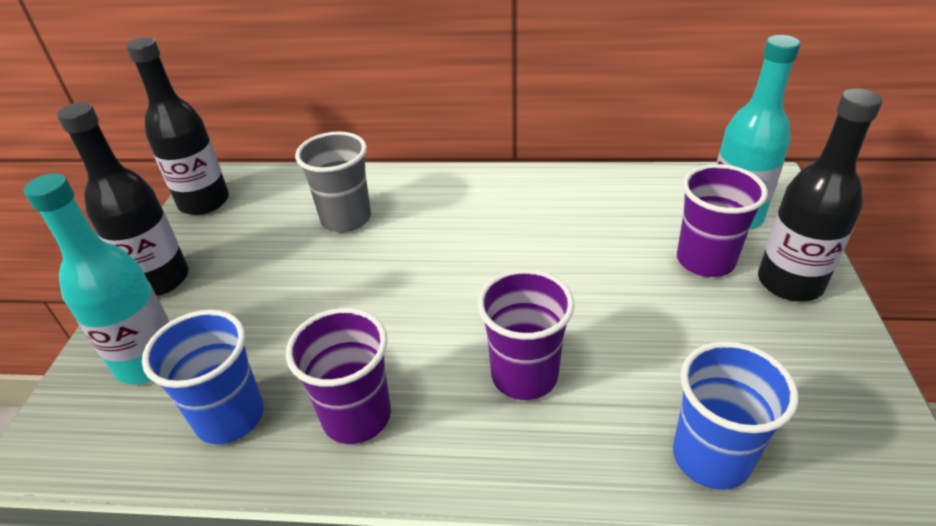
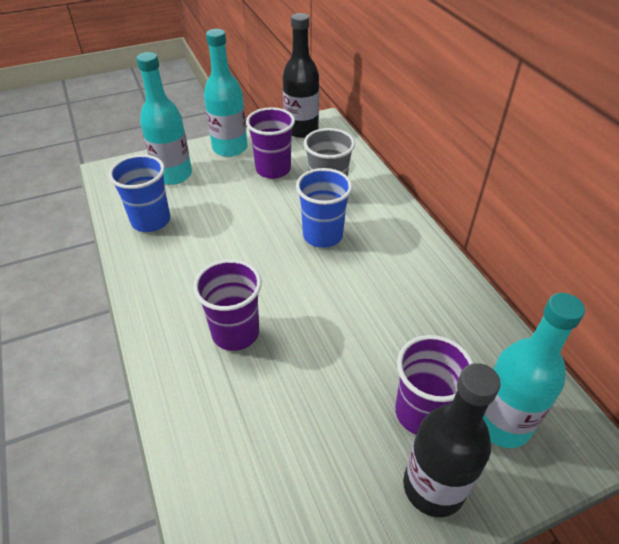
camera: 60 degrees right, 5 degrees up
black bottle [57,102,189,296] -> turquoise bottle [204,29,247,157]
purple cup [286,308,391,444] -> purple cup moved to [246,107,295,179]
blue cup [673,341,798,490] -> blue cup moved to [296,168,352,248]

